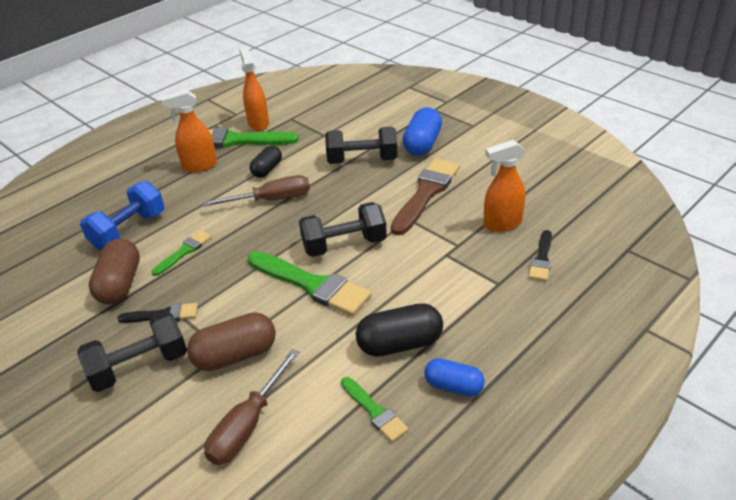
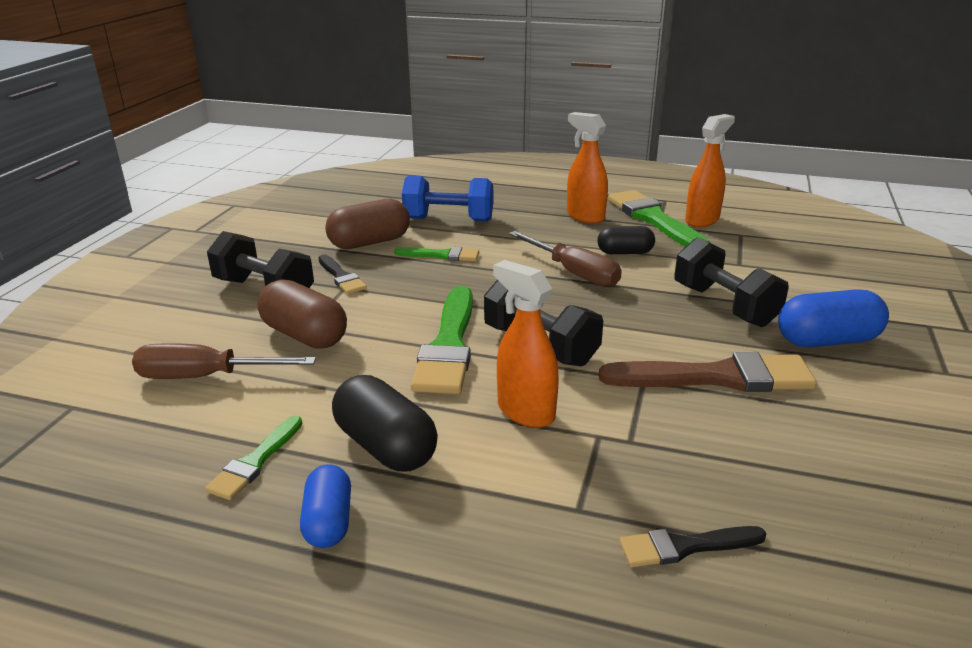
camera: 60 degrees right, 10 degrees down
orange spray bottle [484,140,525,232] -> orange spray bottle moved to [493,260,559,428]

